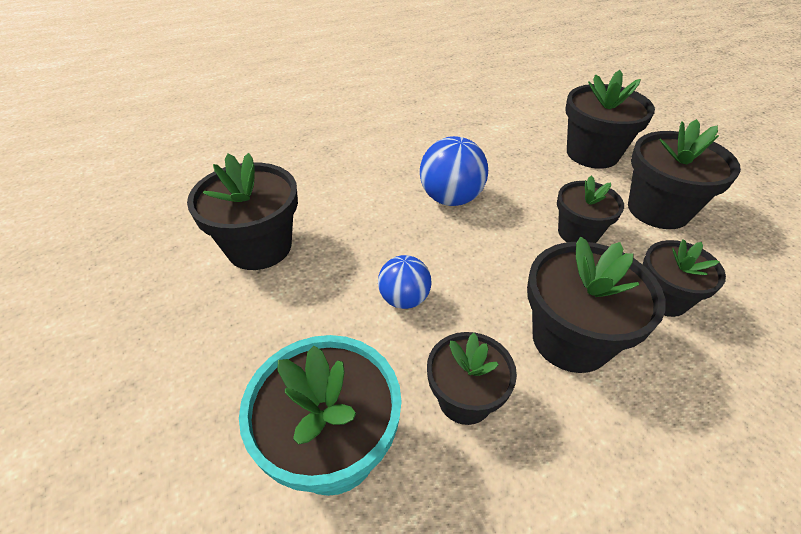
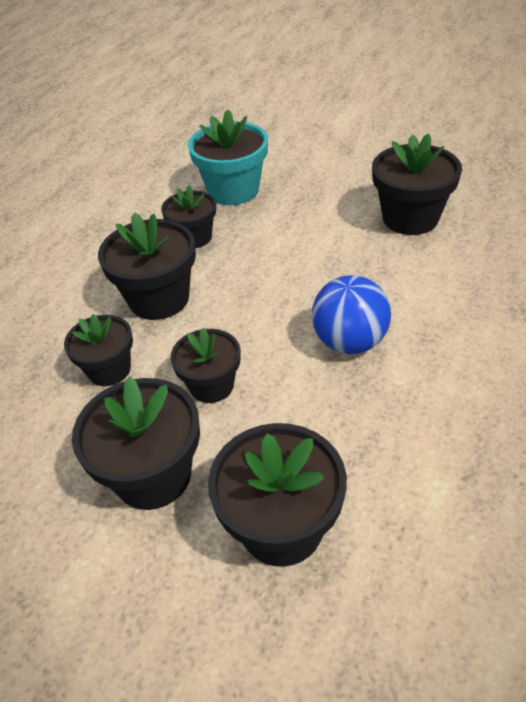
camera: 140 degrees right, 0 degrees up
blue ball [378,255,431,309] -> none

